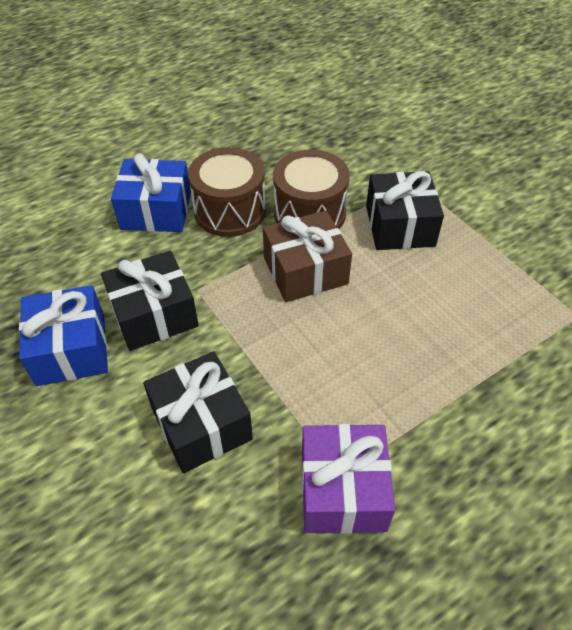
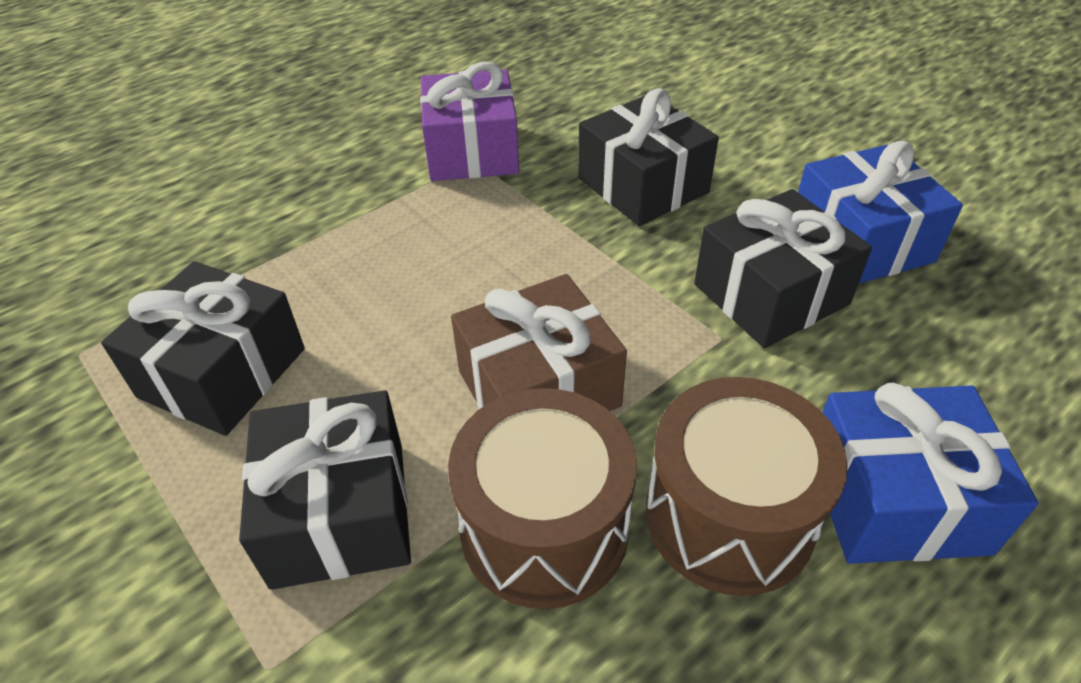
camera: 175 degrees right, 5 degrees down
none -> black gift [101,261,305,436]

